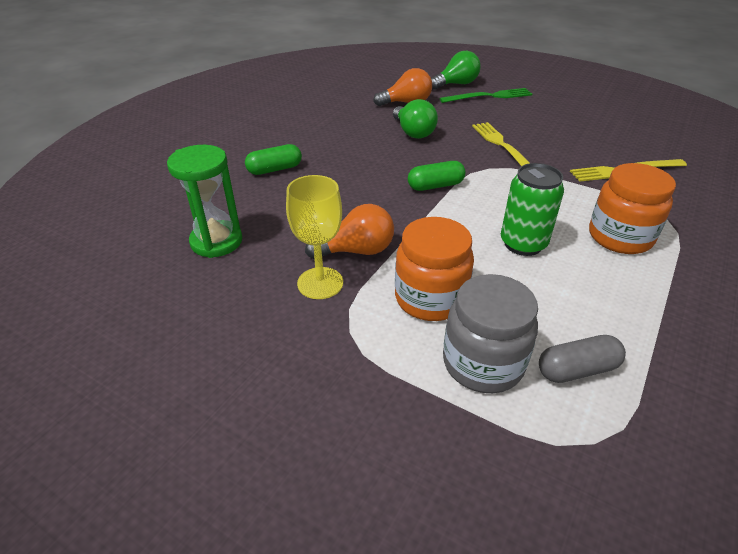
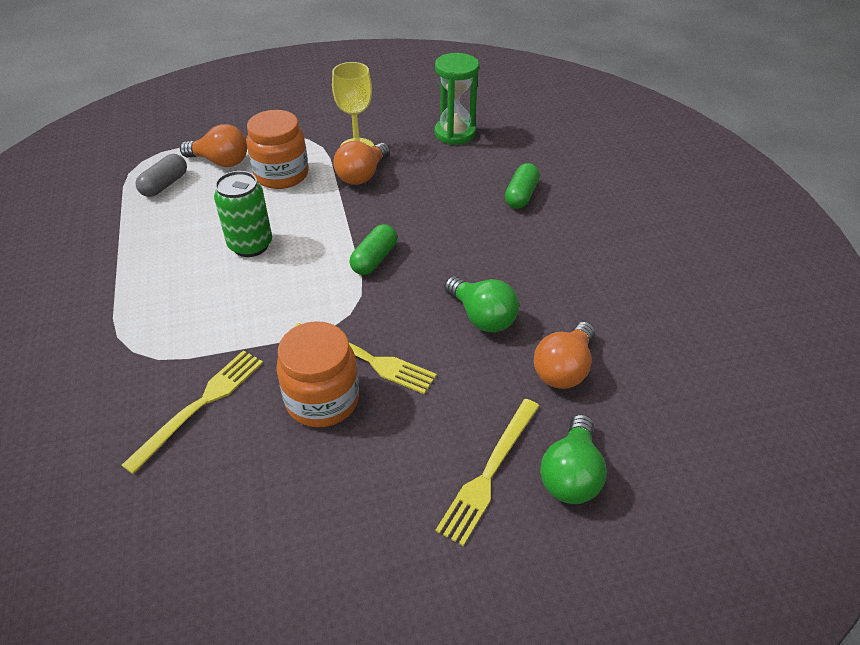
camera: 135 degrees right, 5 degrees up
green light bulb [393,99,438,139] -> green light bulb turned 150 degrees counterclockwise [444,276,519,332]
green fork [439,88,532,103] -> yellow fork [436,399,539,546]
grey jar [443,274,538,393] -> orange light bulb [180,124,247,167]
orange jar [589,163,676,254] -> orange jar moved to [276,321,359,427]

